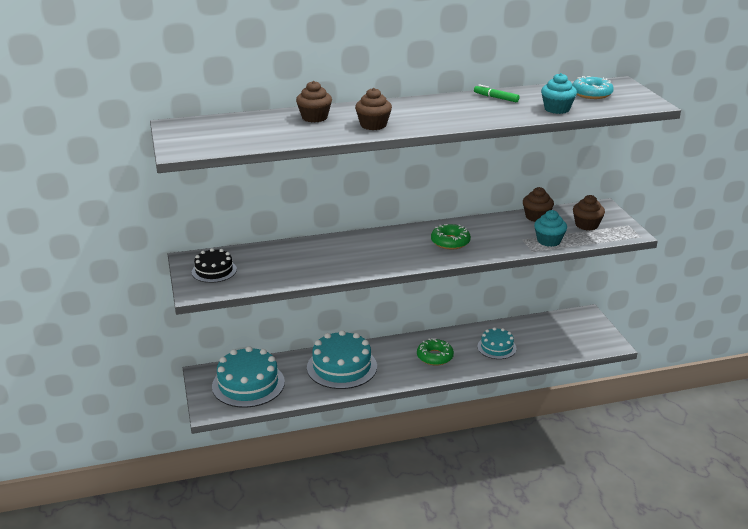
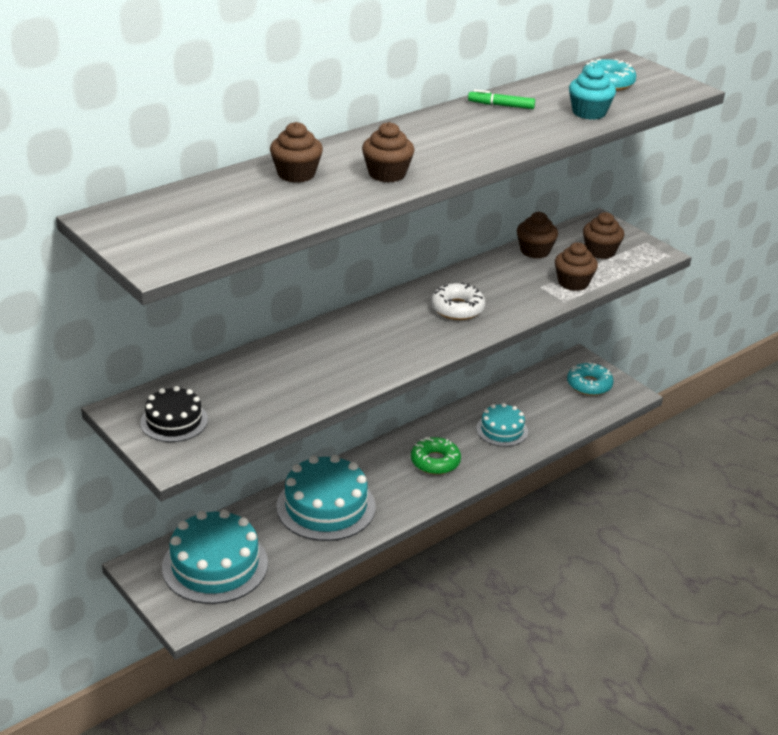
camera: 25 degrees left, 5 degrees up
green donut [431,224,471,249] -> white donut [431,282,485,320]
turquoise cupcake [534,210,567,247] -> brown cupcake [555,242,598,291]
none -> turquoise donut [567,362,614,396]

